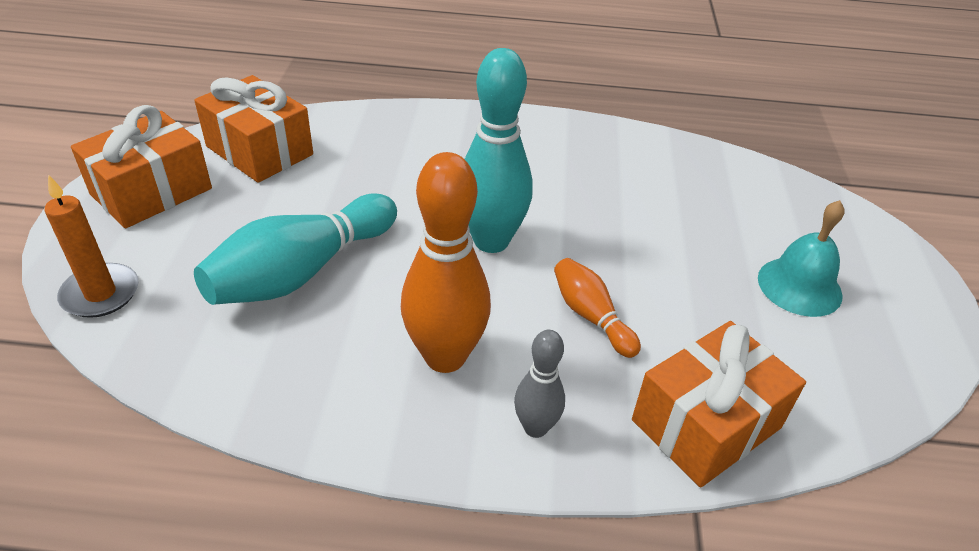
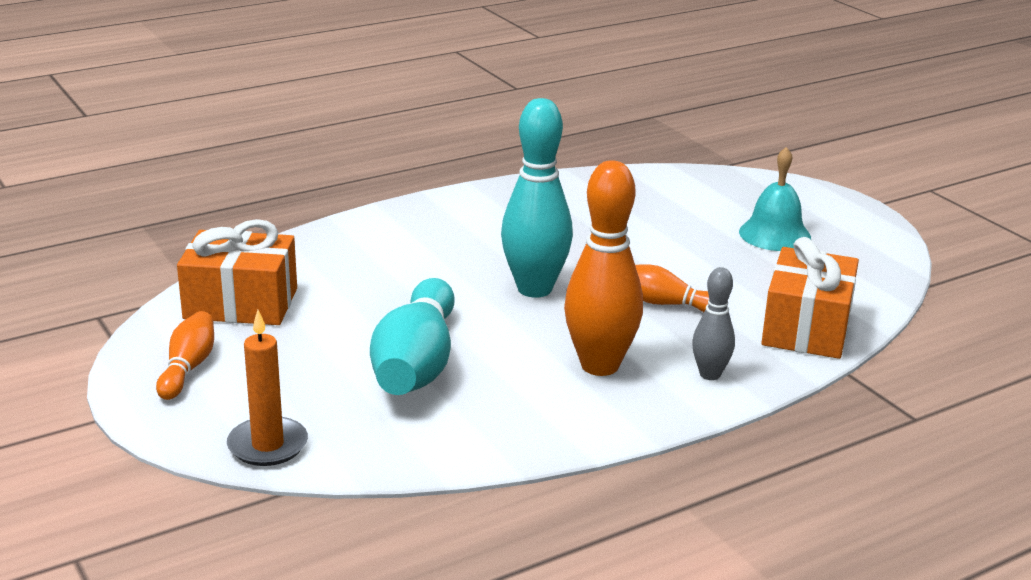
camera: 35 degrees left, 15 degrees down
orange gift [71,105,212,228] -> orange bowling pin [156,311,214,400]

